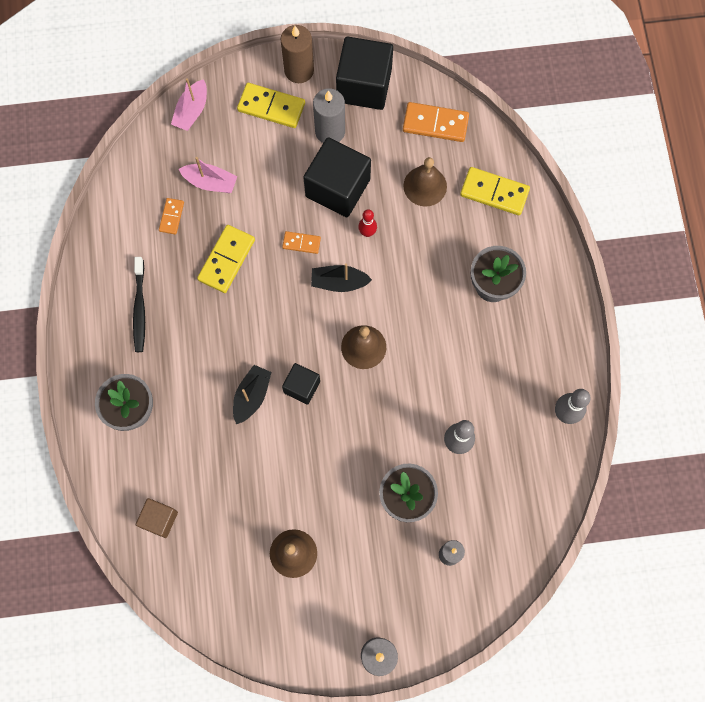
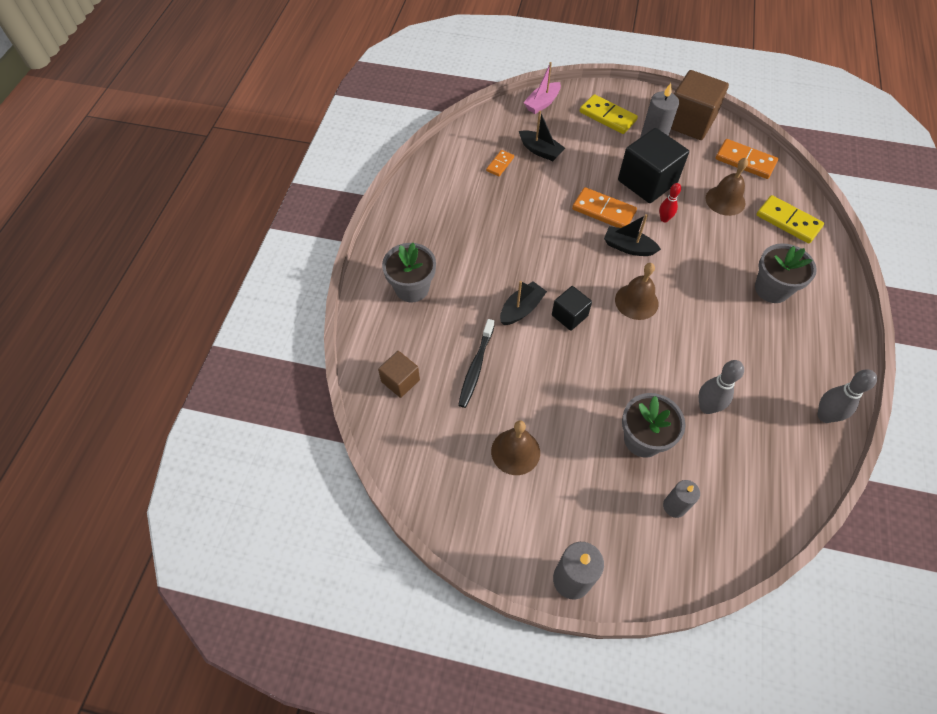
camera: 20 degrees right, 15 degrees down
black toothbrush [133,257,145,352] -> black toothbrush moved to [458,319,494,408]
pink boat [179,157,237,193] -> black boat [519,111,565,161]
yellow domino [197,225,255,293] -> none
brown candle [281,25,314,83] -> none
orange domino [282,231,321,254] -> orange domino [572,187,637,228], size x1.79
black cube [336,36,393,110] -> brown cube [671,70,729,140]

